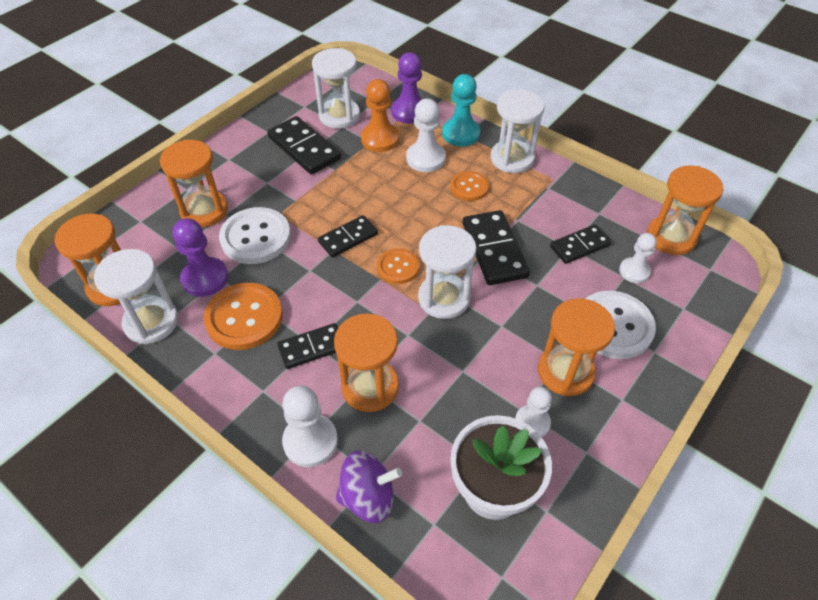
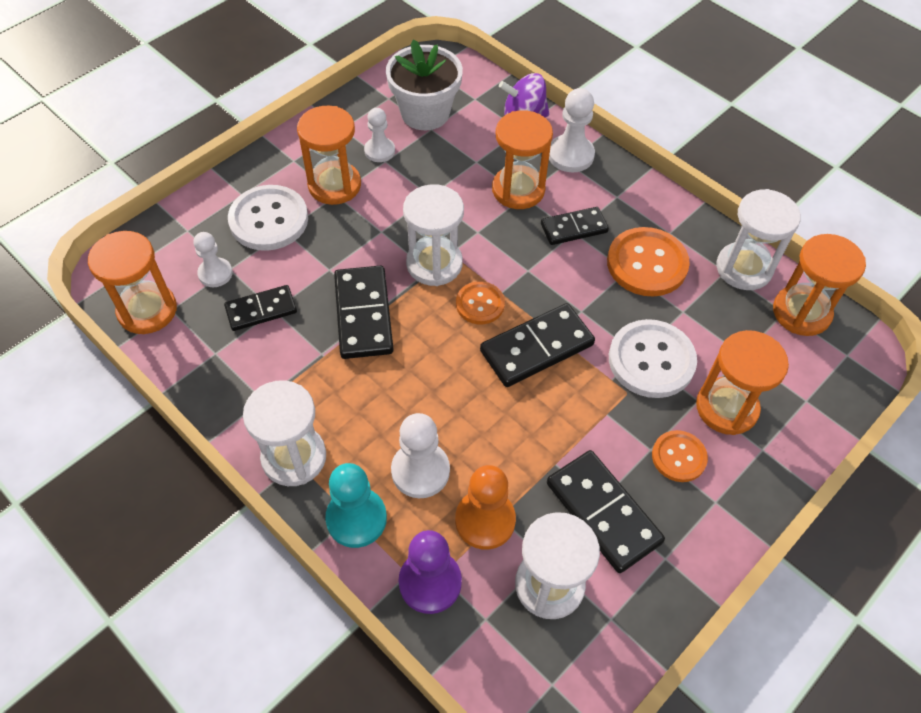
camera: 175 degrees left, 5 degrees up
purple pawn [172,218,228,297] -> none
black domino [318,215,378,258] -> black domino [480,303,595,387], size x1.55
orange button [450,171,489,201] -> orange button moved to [652,430,708,482]

